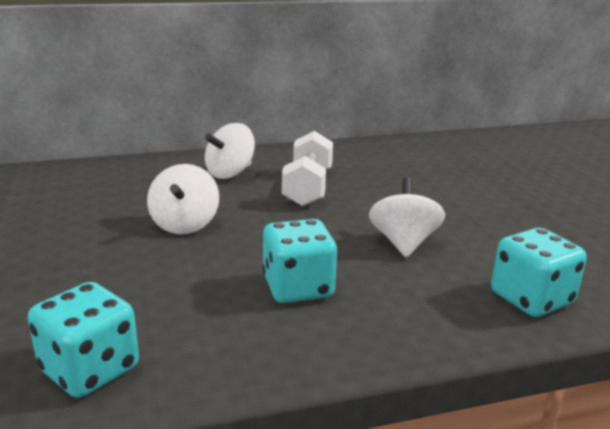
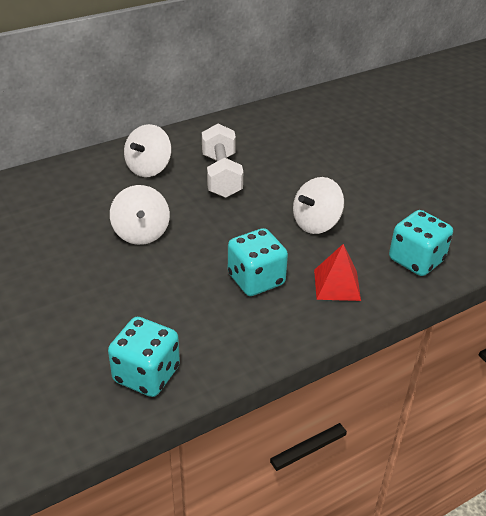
camera: 15 degrees left, 15 degrees up
white spinning top [369,177,445,257] -> white spinning top turned 120 degrees counterclockwise [293,177,344,234]
none -> red pyramid [314,244,361,301]

